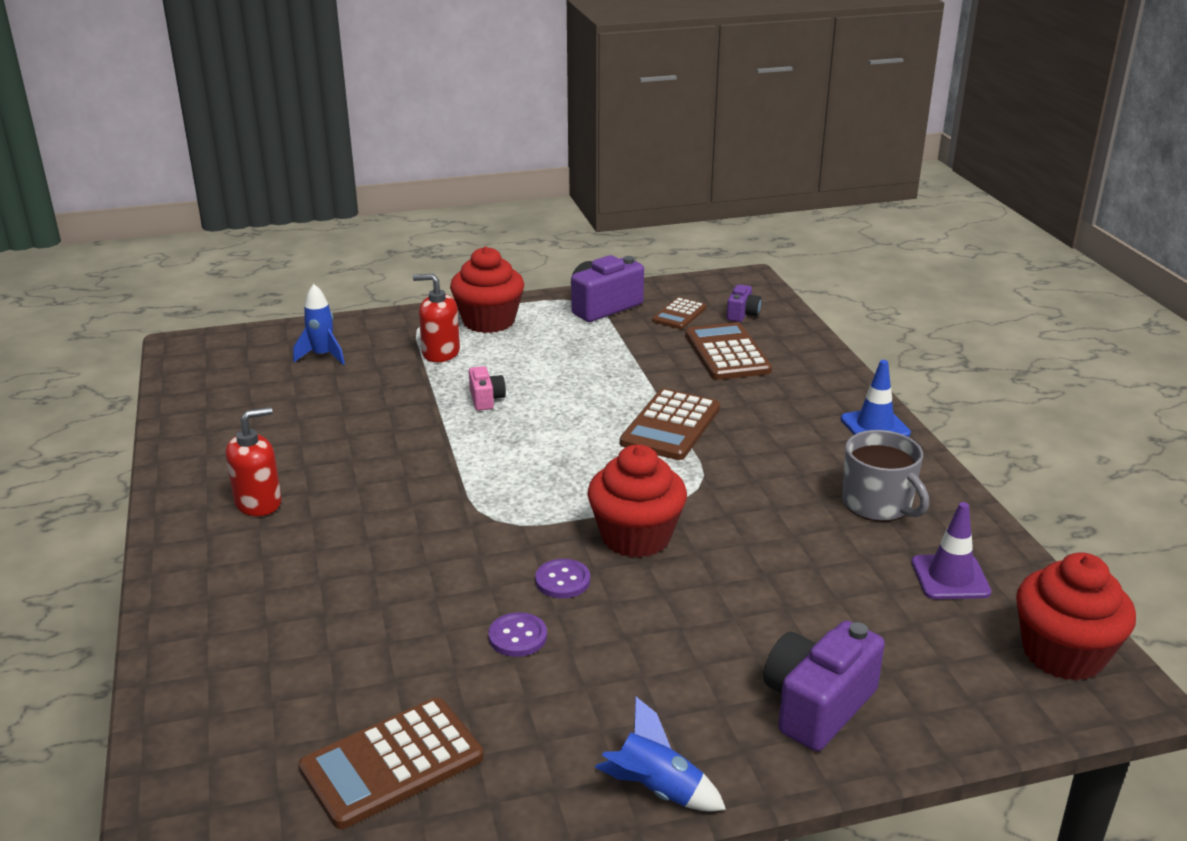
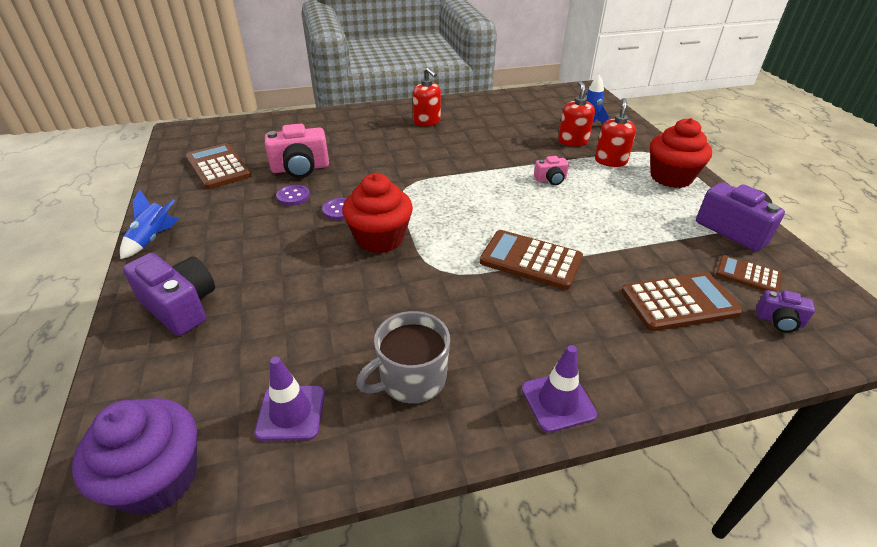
camera: 90 degrees right, 10 degrees up
blue traffic cone [840,360,911,437] -> purple traffic cone [522,345,597,433]
red cupcake [1016,552,1136,681] -> purple cupcake [72,398,197,516]
none -> pink camera [265,124,329,178]
none -> red soap dispenser [558,81,595,146]

